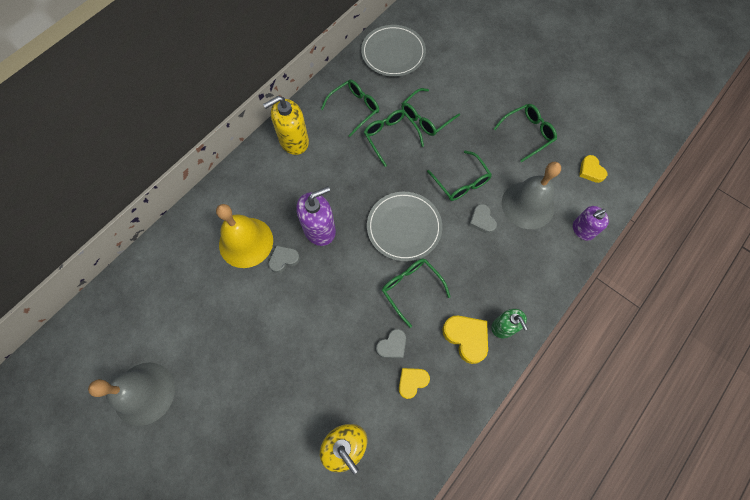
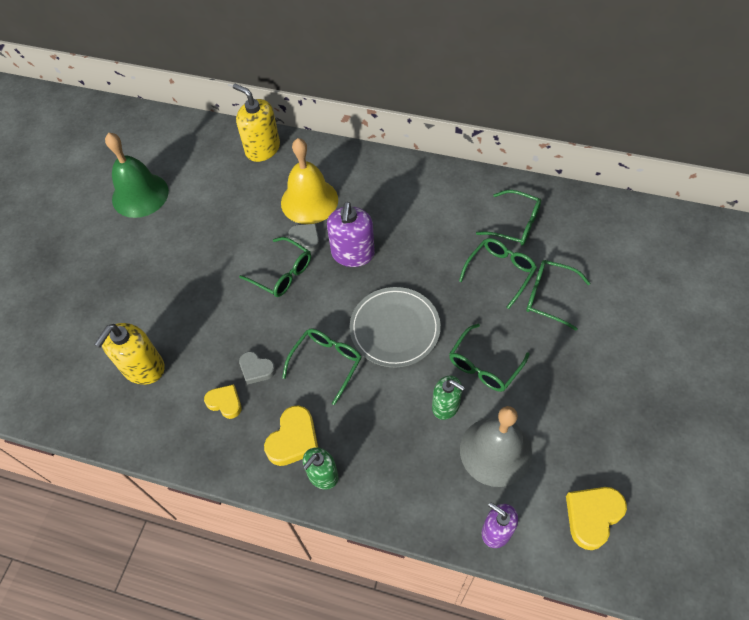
camera: 70 degrees right, 10 degrees down
grey bell [88,362,175,426] -> green bell [105,132,169,218]
yellow soap dispenser [263,96,309,155] -> yellow soap dispenser moved to [233,84,280,162]
purple soap dispenser [296,186,336,246] -> purple soap dispenser turned 60 degrees clockwise [327,202,375,267]
grey plate [361,25,426,77] -> none
grey heart [469,204,497,234] -> green soap dispenser [432,376,465,420]
green glasses [494,104,557,162] -> green glasses moved to [239,237,311,297]
yellow heart [579,155,607,183] -> yellow heart [566,487,627,550], size x1.54

